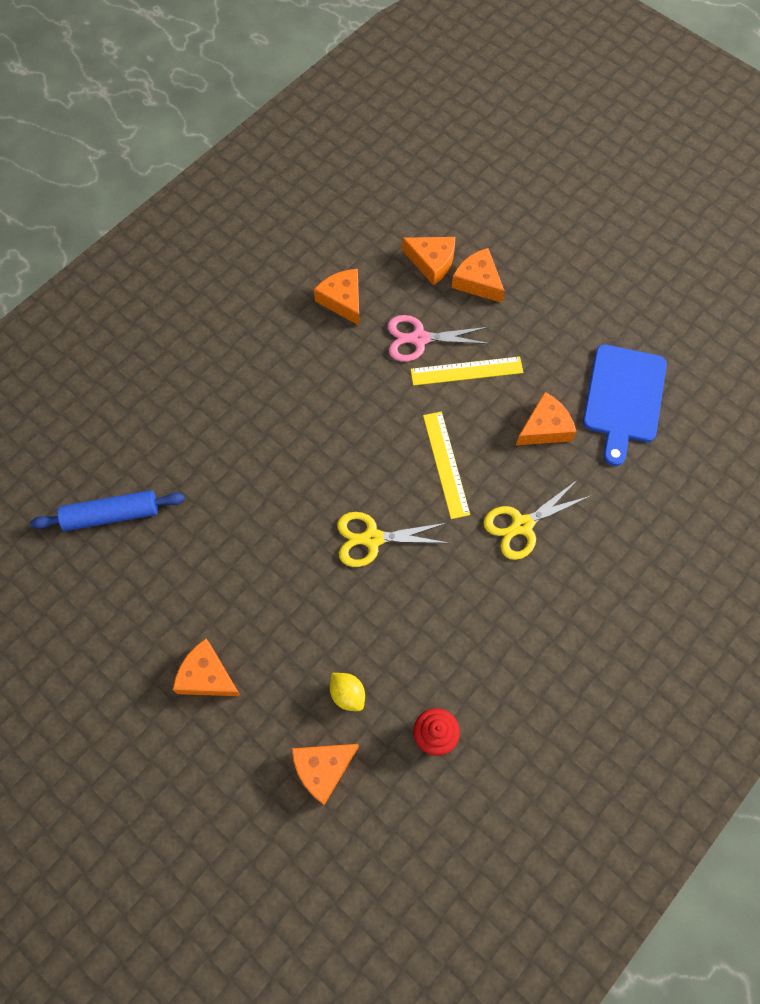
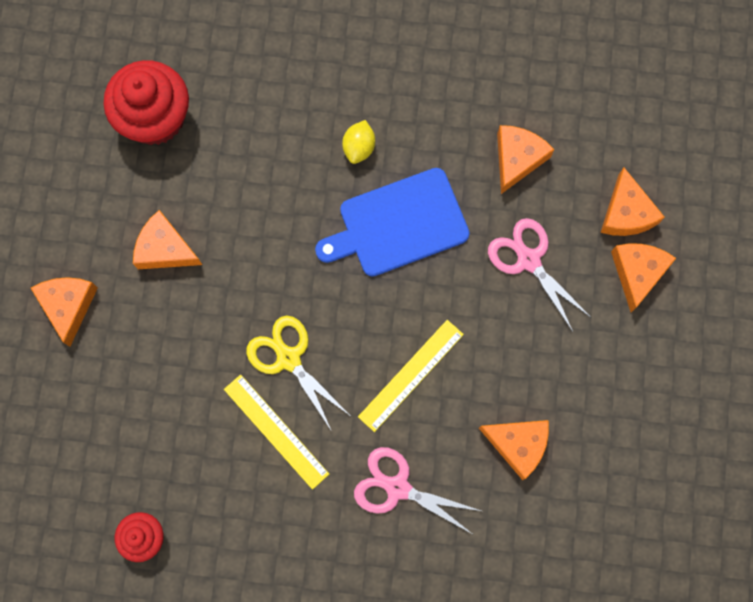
camera: 55 degrees right, 10 degrees up
blue rolling pin [30,490,185,531] -> red cupcake [103,60,189,145]
orange cheese [292,744,359,805] -> orange cheese moved to [133,210,202,269]
yellow lemon [330,673,365,711] -> yellow lemon moved to [342,120,375,164]
yellow ruler [410,356,523,386] -> yellow ruler moved to [224,374,329,490]
yellow scissors [484,480,590,560] -> pink scissors [354,447,481,534]
blue cutting board [583,344,667,466] -> blue cutting board moved to [315,168,470,277]

